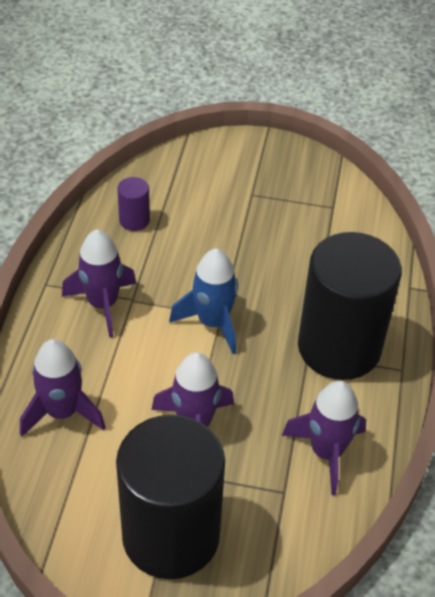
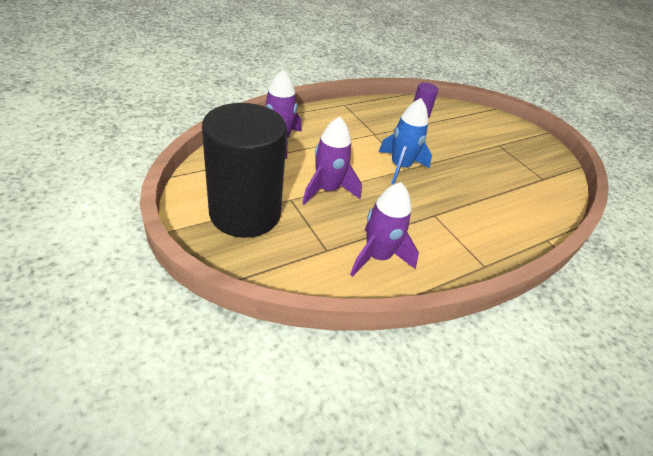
camera: 45 degrees right, 5 degrees down
purple rocket [62,229,137,338] -> none
black cylinder [298,232,402,380] -> none

